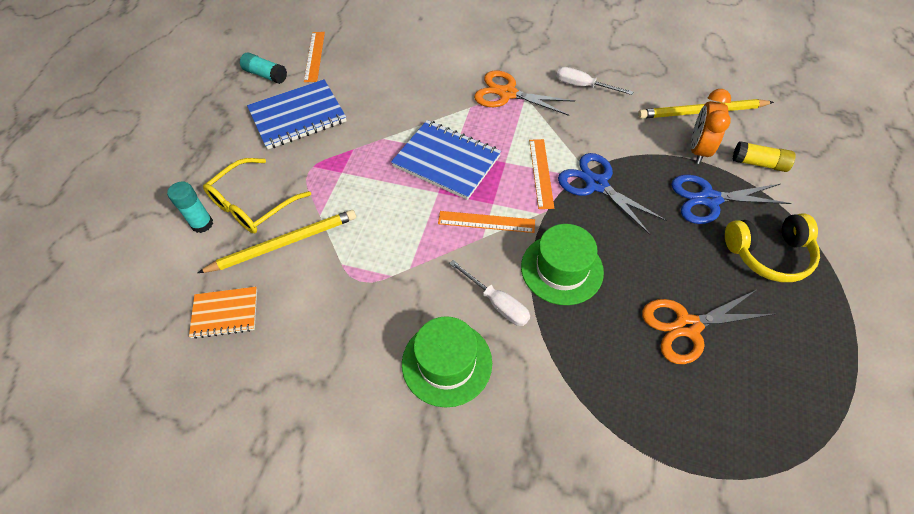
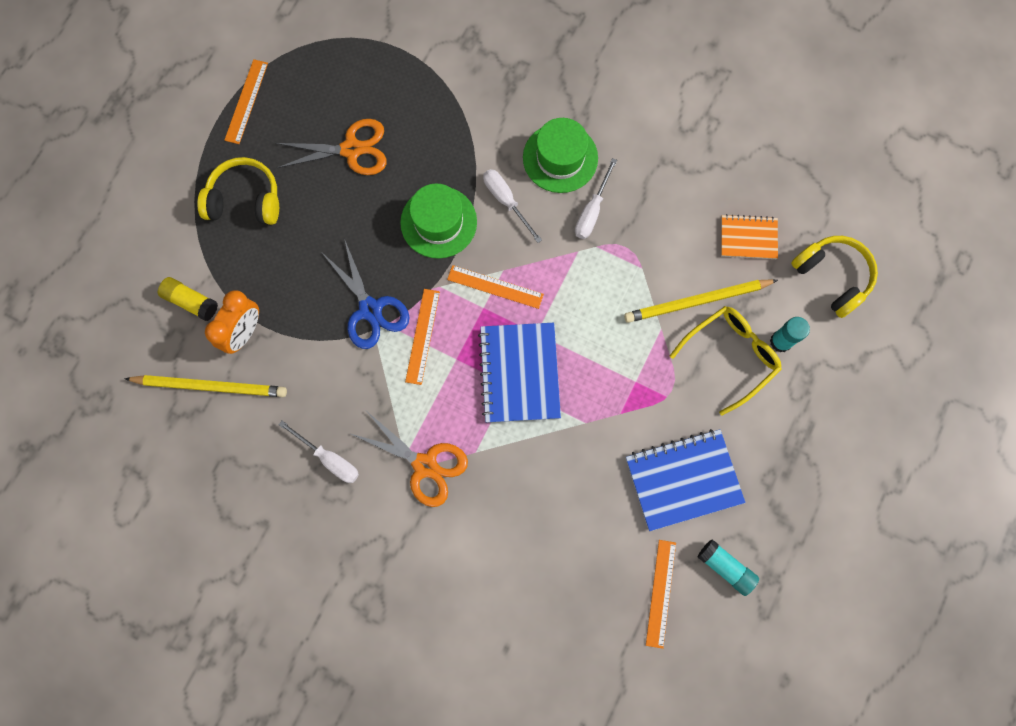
camera: 170 degrees left, 20 degrees up
blue notebook [391,120,501,200] -> blue notebook turned 45 degrees clockwise [478,323,561,423]
blue scissors [671,175,792,224] -> none
none -> orange ruler [224,59,268,144]
none -> white screwdriver [575,158,617,239]
none -> yellow headphones [791,236,878,318]

